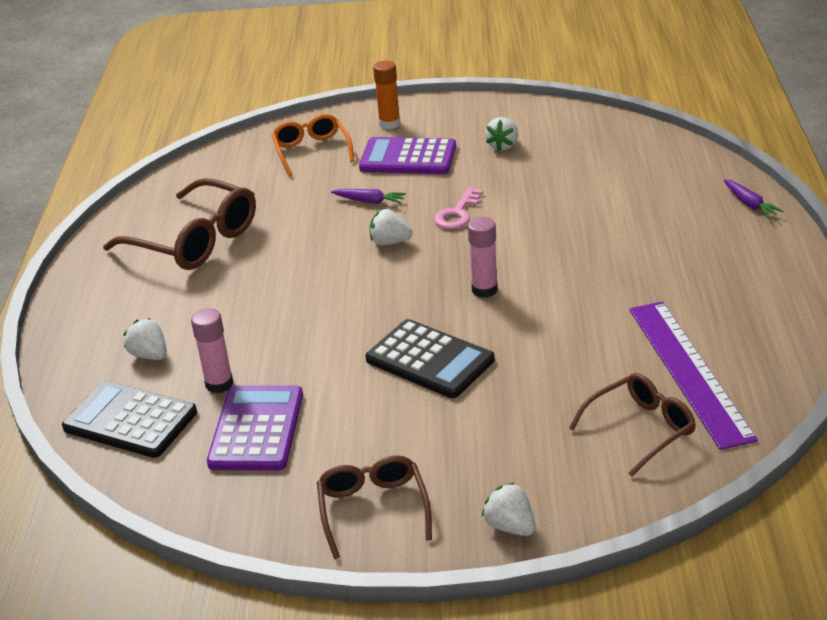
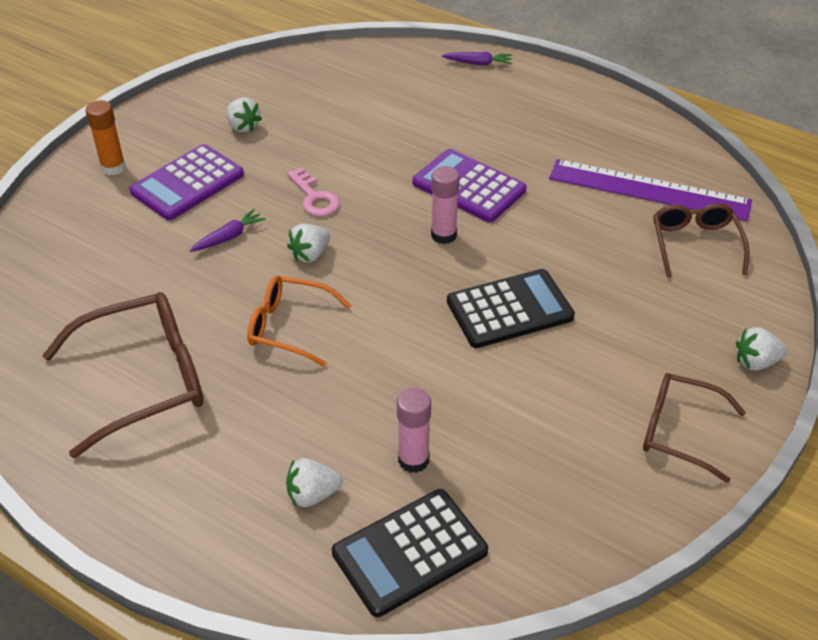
camera: 60 degrees left, 10 degrees up
purple calculator [207,386,303,471] -> purple calculator moved to [412,149,526,222]
orange glasses [272,114,354,176] -> orange glasses moved to [247,276,351,367]

